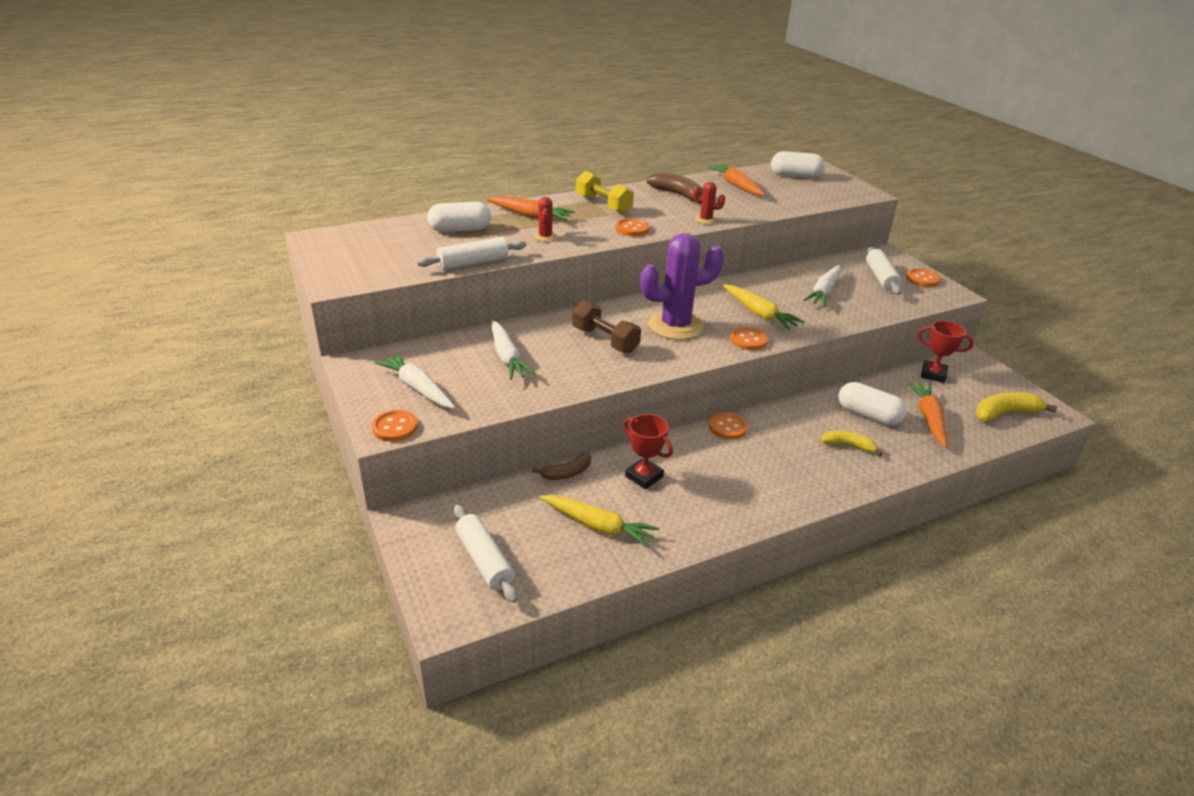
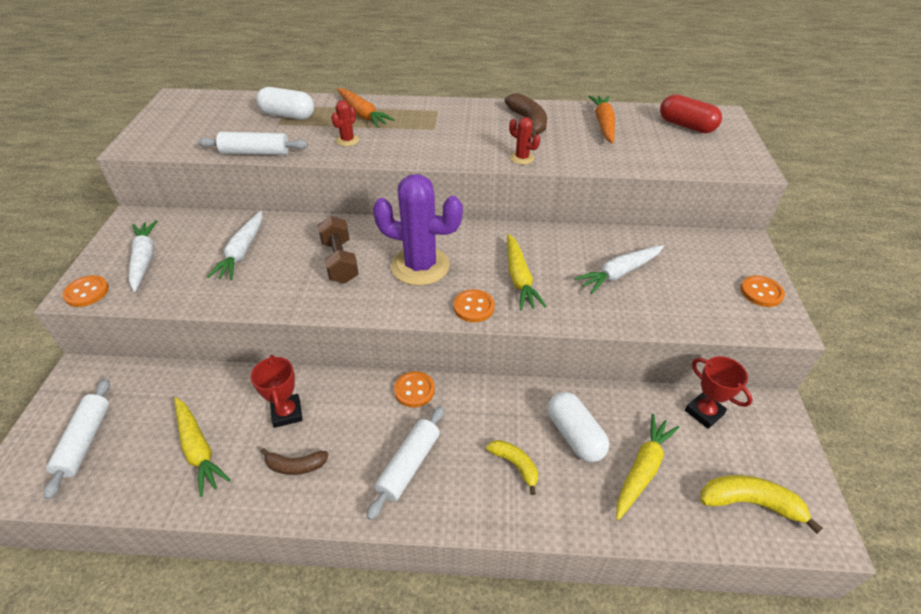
camera: 30 degrees right, 10 degrees up
brown banana [532,453,591,480] -> brown banana moved to [260,448,328,475]
yellow dumbbell [576,170,634,214] -> none
orange button [615,218,650,236] -> none
white capsule [771,151,825,178] -> red capsule [660,94,722,133]
white rolling pin [866,247,902,295] -> white rolling pin moved to [366,406,444,520]
orange carrot [908,382,947,448] -> yellow carrot [616,414,679,521]

